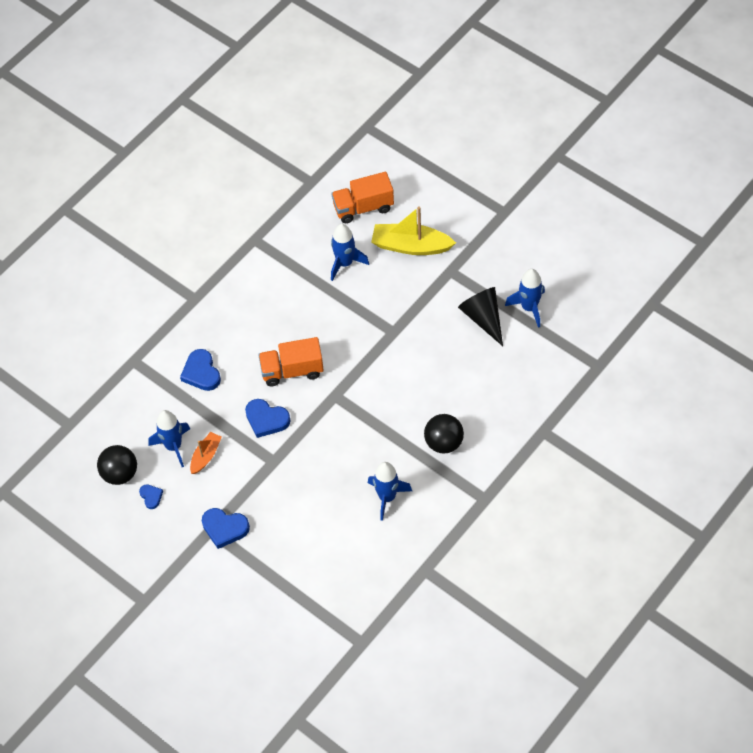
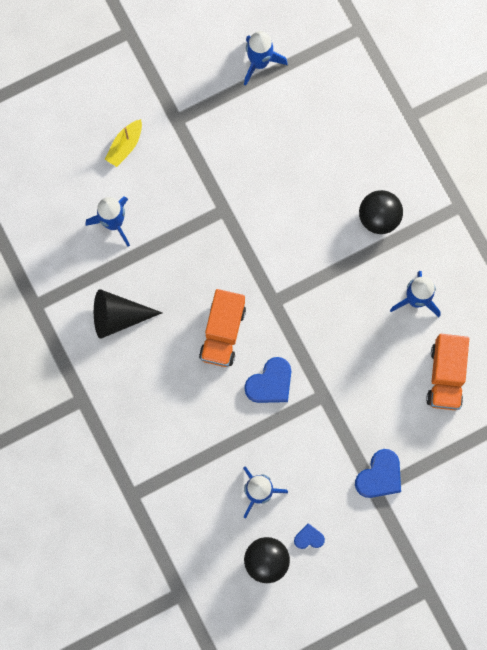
camera: 70 degrees left, 20 degrees up
blue heart [180,349,221,391] -> none
orange boat [190,432,222,474] -> none
orange truck [331,172,394,223] -> orange truck moved to [426,334,469,410]
yellow boat [371,206,456,255] -> yellow boat [105,119,142,167], size x0.56
black cone [458,287,503,346] -> black cone moved to [94,289,162,339]

